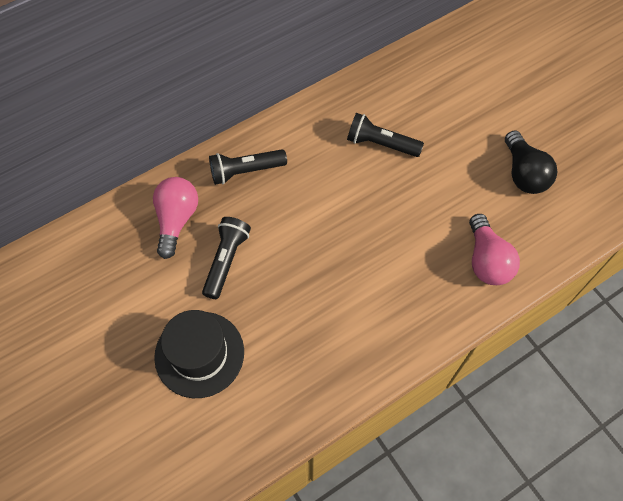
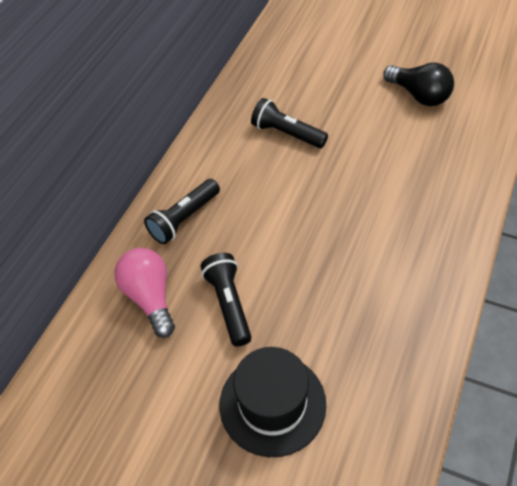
camera: 30 degrees left, 10 degrees down
black flashlight [347,113,424,157] -> black flashlight turned 45 degrees clockwise [251,98,328,148]
pink light bulb [469,214,520,285] -> none

